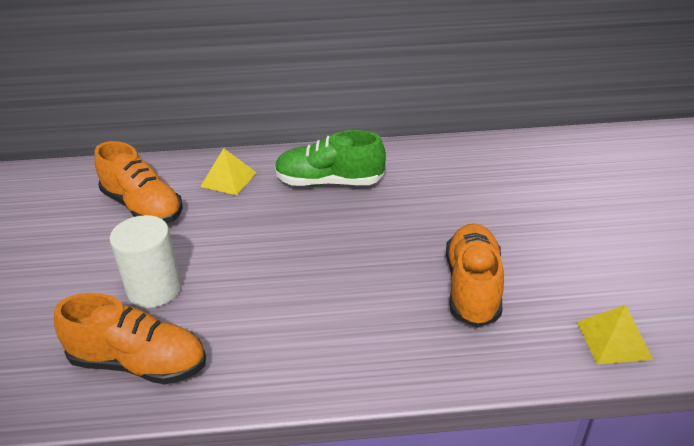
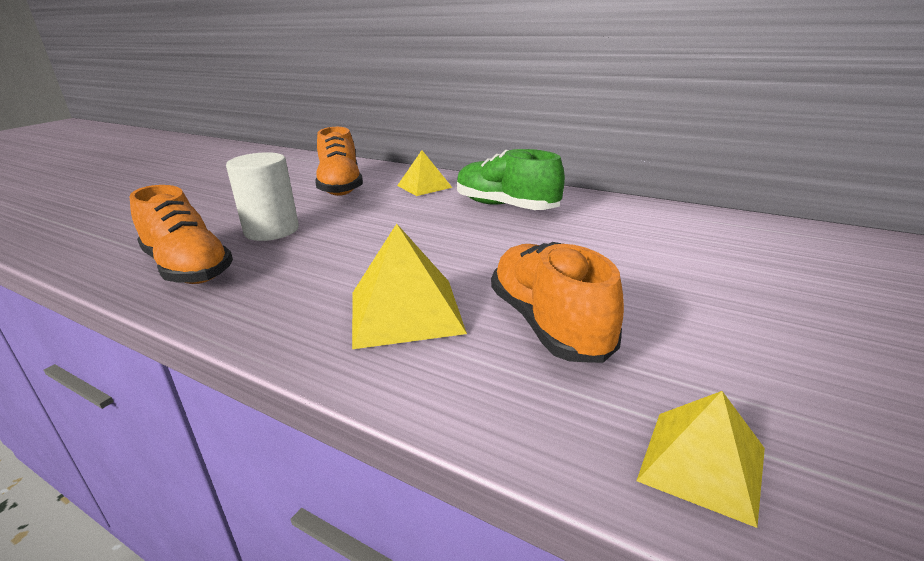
camera: 35 degrees right, 10 degrees down
orange shoe [446,223,504,328] -> orange shoe turned 60 degrees counterclockwise [491,242,624,363]
none -> yellow pyramid [352,224,467,349]

